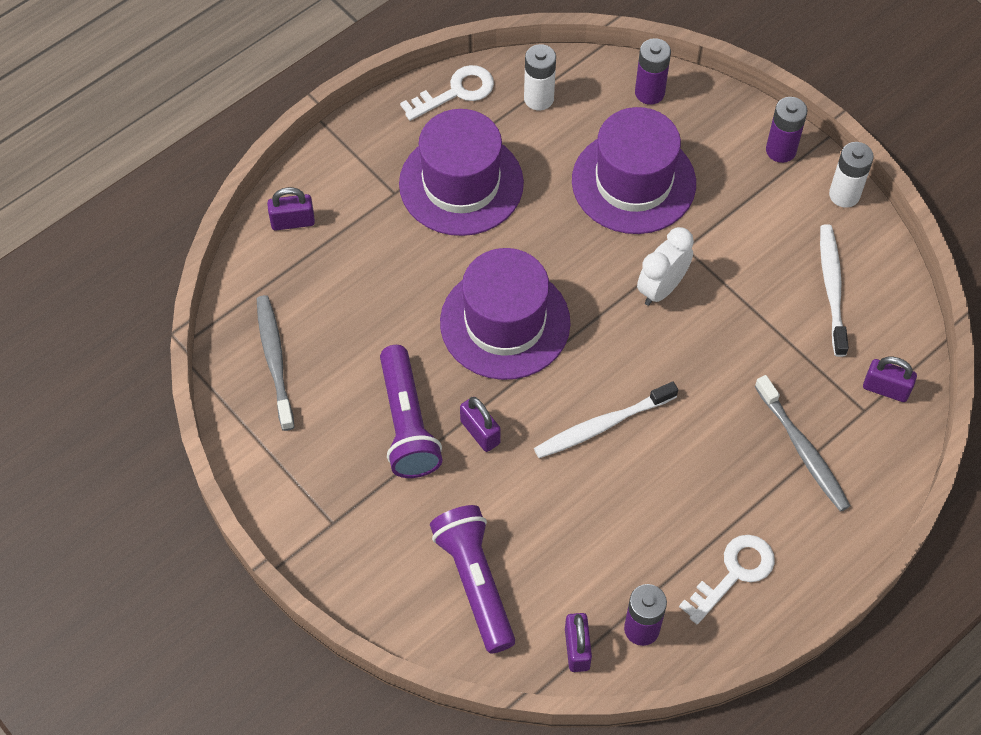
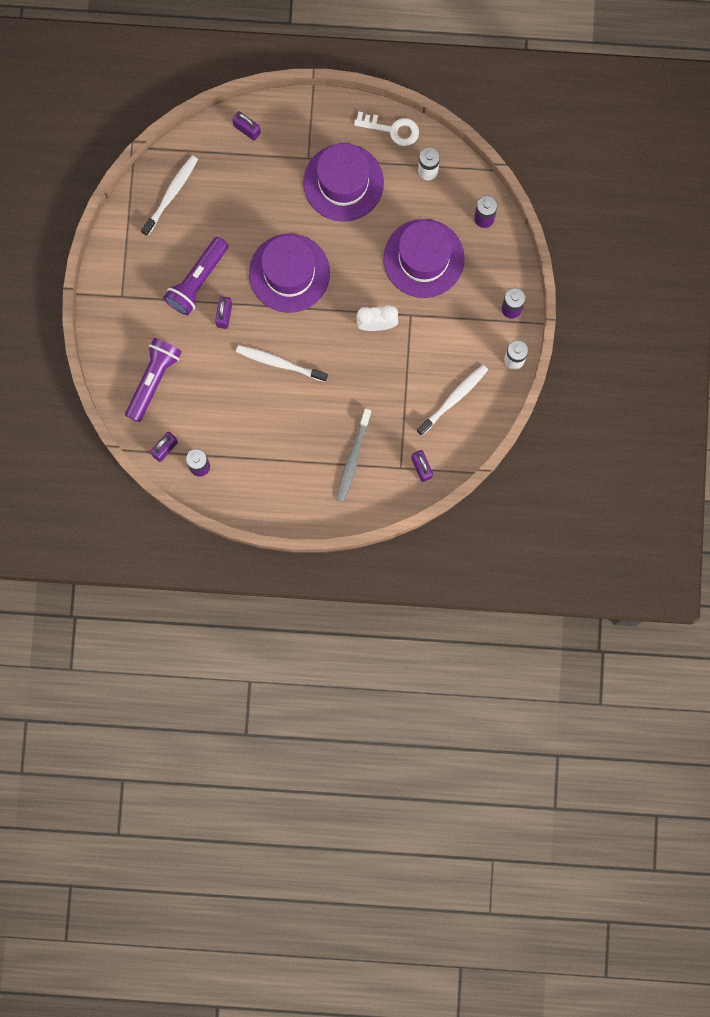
camera: 45 degrees right, 20 degrees up
grey toothbrush [257,295,295,431] -> white toothbrush [141,156,198,236]
white key [679,535,775,624] -> none

